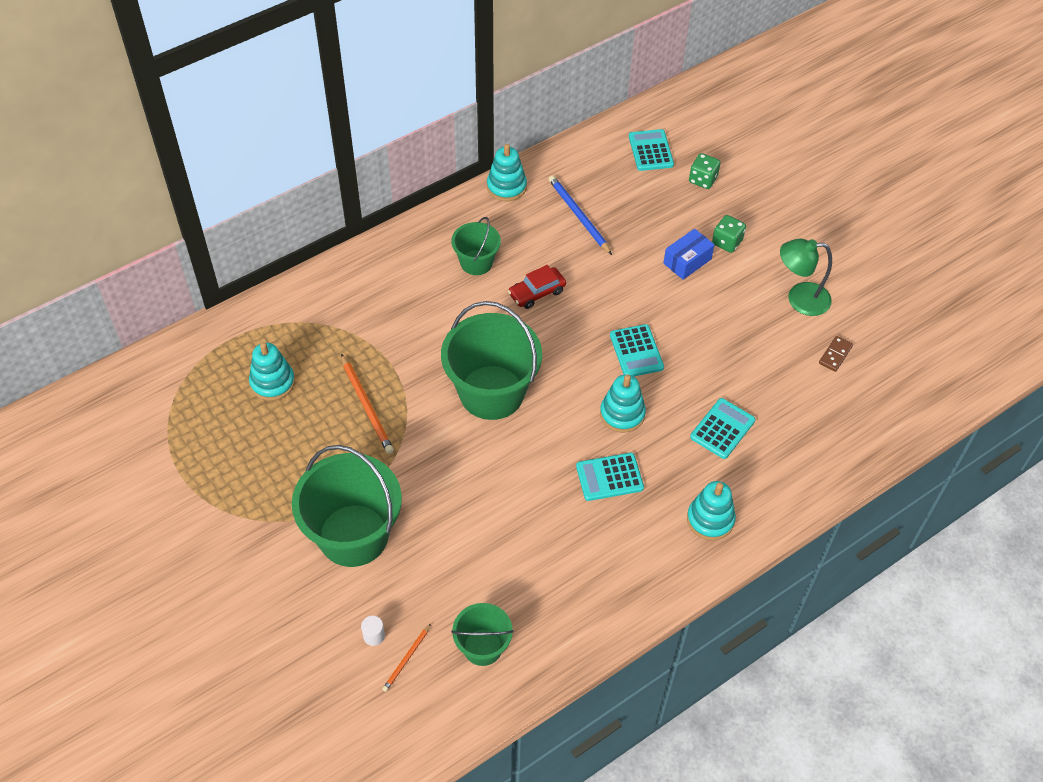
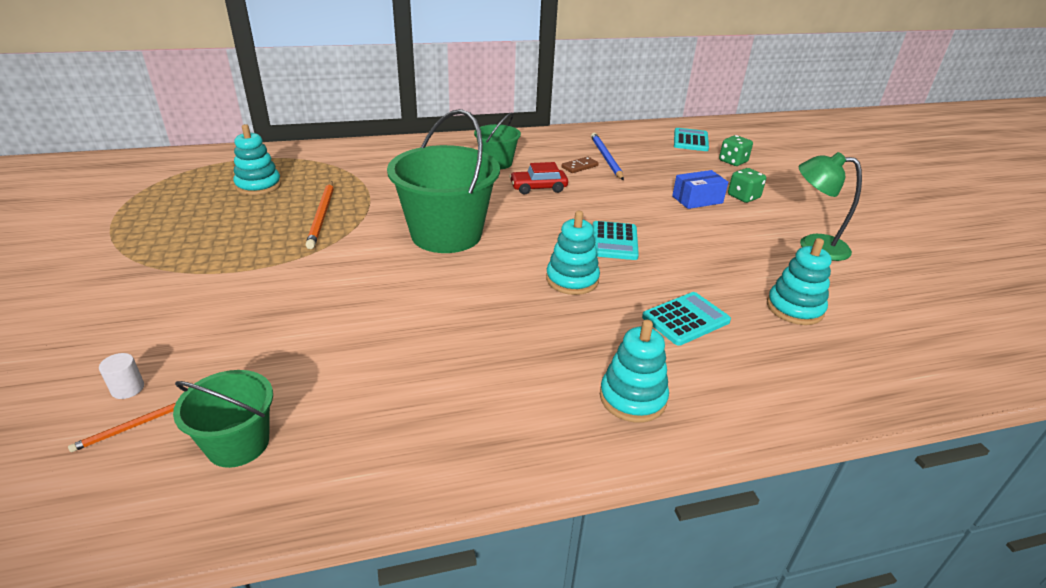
camera: 20 degrees right, 20 degrees down
green bucket [292,445,402,567] -> none
turquoise stacking toy [487,144,527,201] -> turquoise stacking toy moved to [767,238,832,325]
turquoise calculator [576,453,644,501] -> none
brown domino [819,336,853,372] -> brown domino moved to [562,157,599,173]

